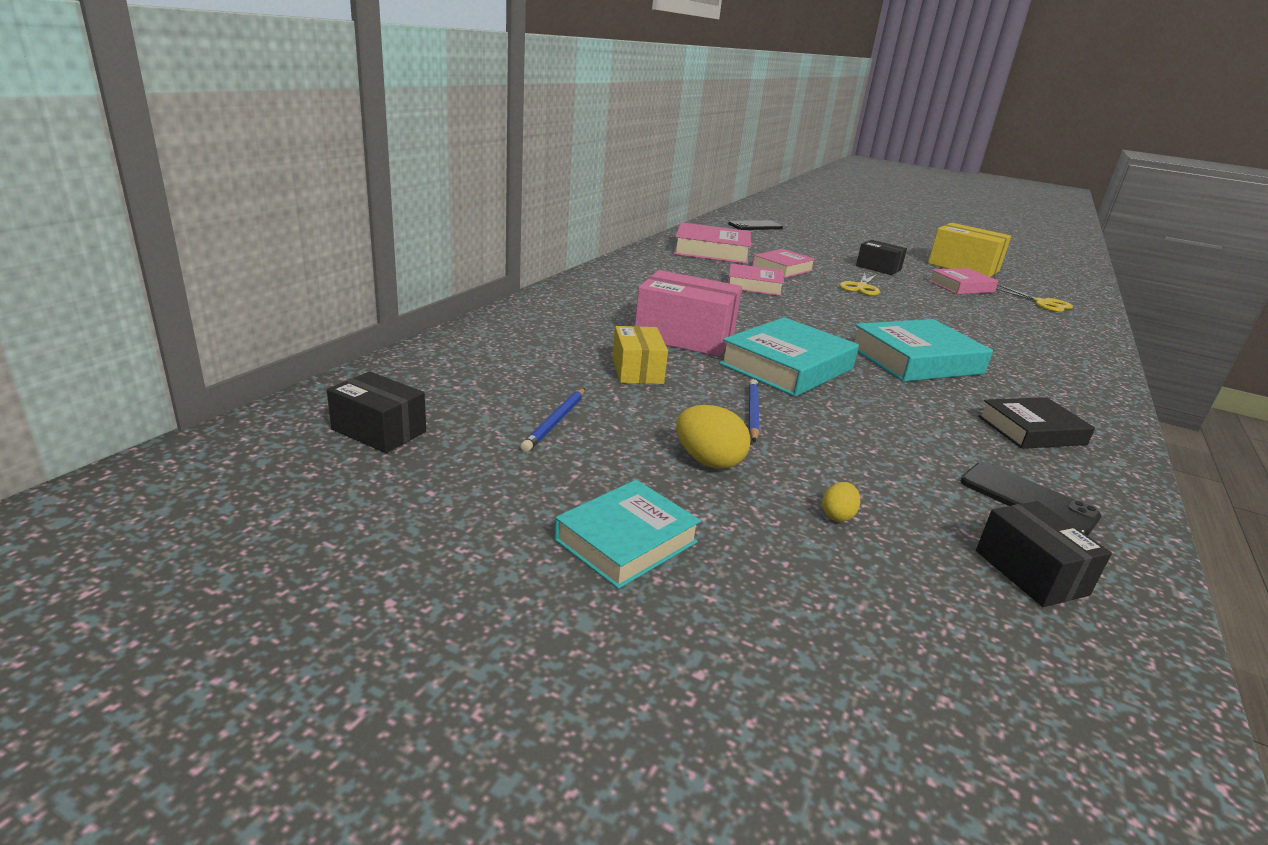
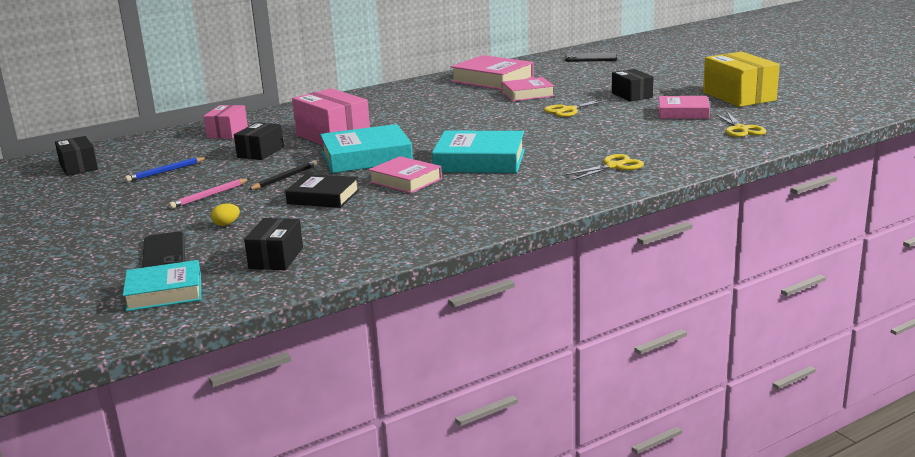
camera: 35 degrees right, 5 degrees down
turquoise book [554,480,701,589] -> turquoise book moved to [123,260,201,311]
yellow box [612,326,668,384] -> black box [234,122,284,160]
yellow egg [676,405,751,469] -> pink pencil [169,179,249,209]
pink book [728,263,784,296] -> pink book moved to [368,156,442,193]
blue pencil [749,379,759,442] -> black pencil [248,160,318,190]
black phone [961,462,1101,536] -> black phone moved to [142,231,185,268]
black book [978,397,1095,449] -> black book moved to [285,174,359,208]
none -> pink box [203,105,248,139]
none -> yellow scissors [563,154,644,181]

